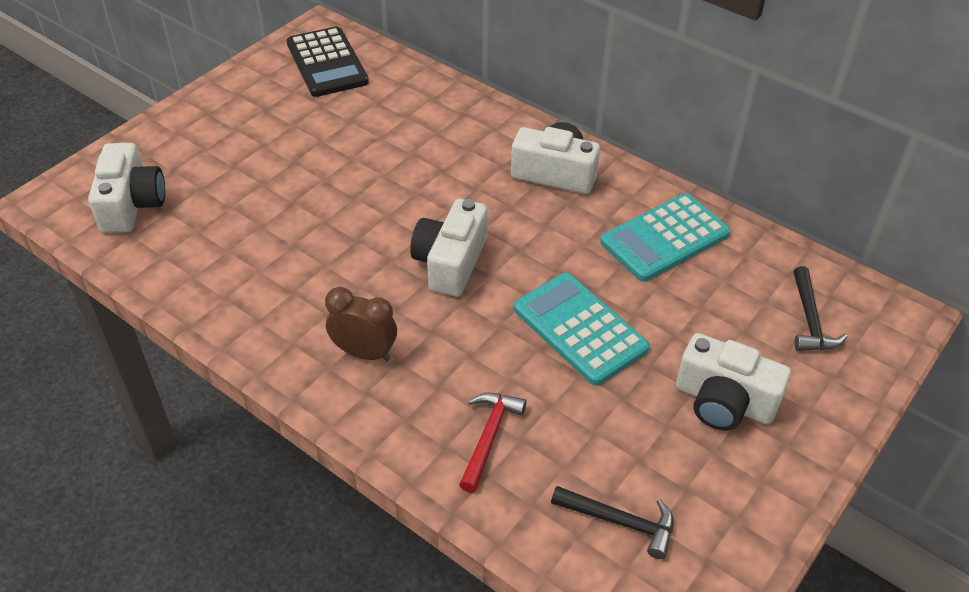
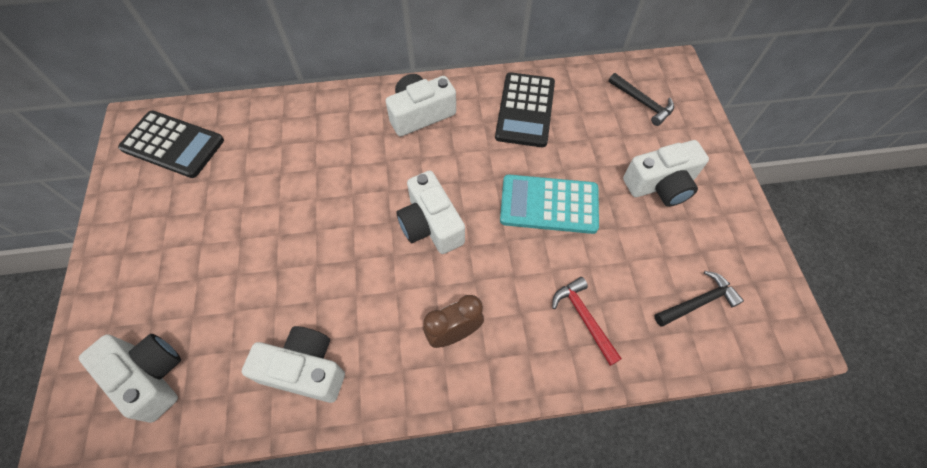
camera: 45 degrees left, 15 degrees up
turquoise calculator [600,193,730,282] -> black calculator [495,72,555,147]
none -> white camera [242,326,345,403]

